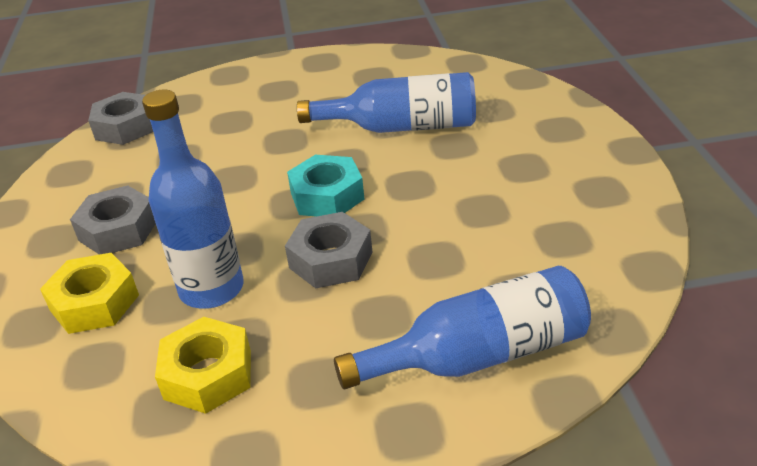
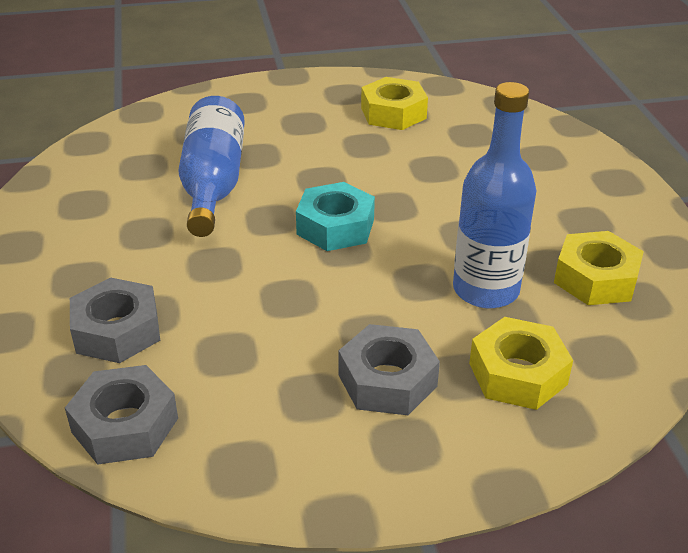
camera: 95 degrees left, 0 degrees up
grey nut [285,212,372,289] -> grey nut moved to [70,277,160,363]
blue bottle [334,266,591,389] -> none
none -> yellow nut [361,77,428,130]

